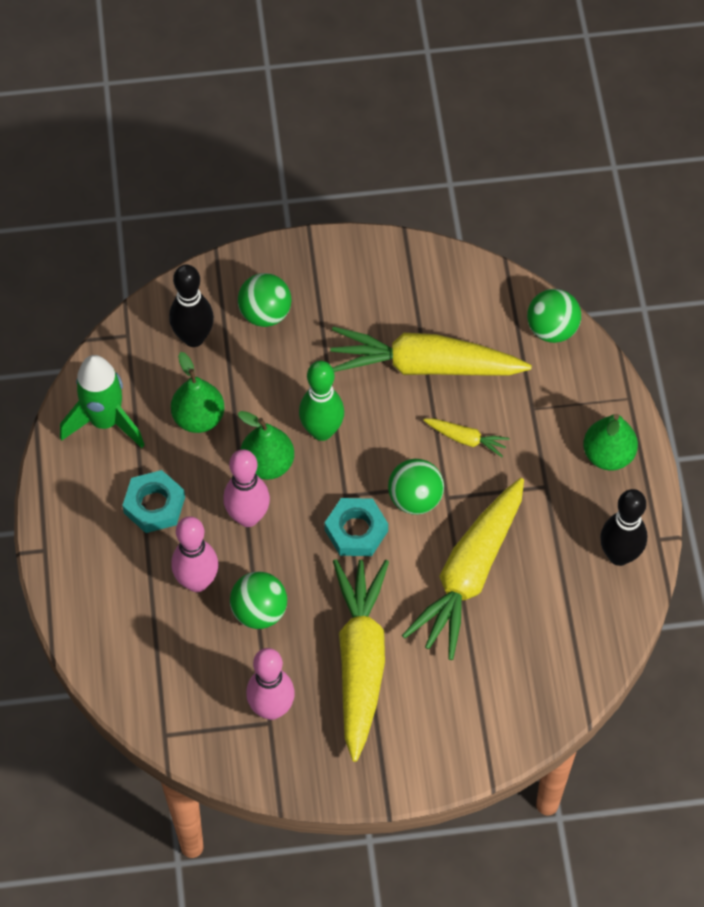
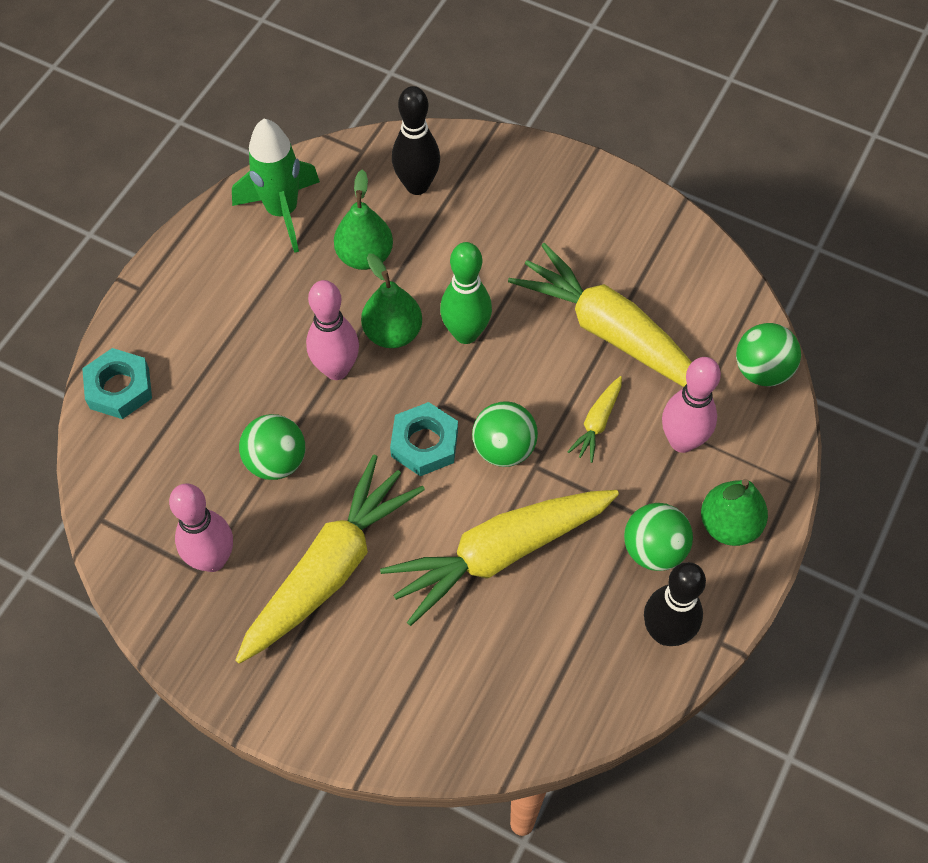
camera: 35 degrees right, 0 degrees up
turquoise nut [122,470,185,533] -> turquoise nut moved to [82,348,152,419]
pink bowling pin [171,516,218,592] -> pink bowling pin moved to [662,357,721,453]
green ball [238,273,292,327] -> green ball moved to [624,503,693,571]
yellow carrot [423,418,510,457] -> yellow carrot turned 60 degrees clockwise [567,376,622,463]

